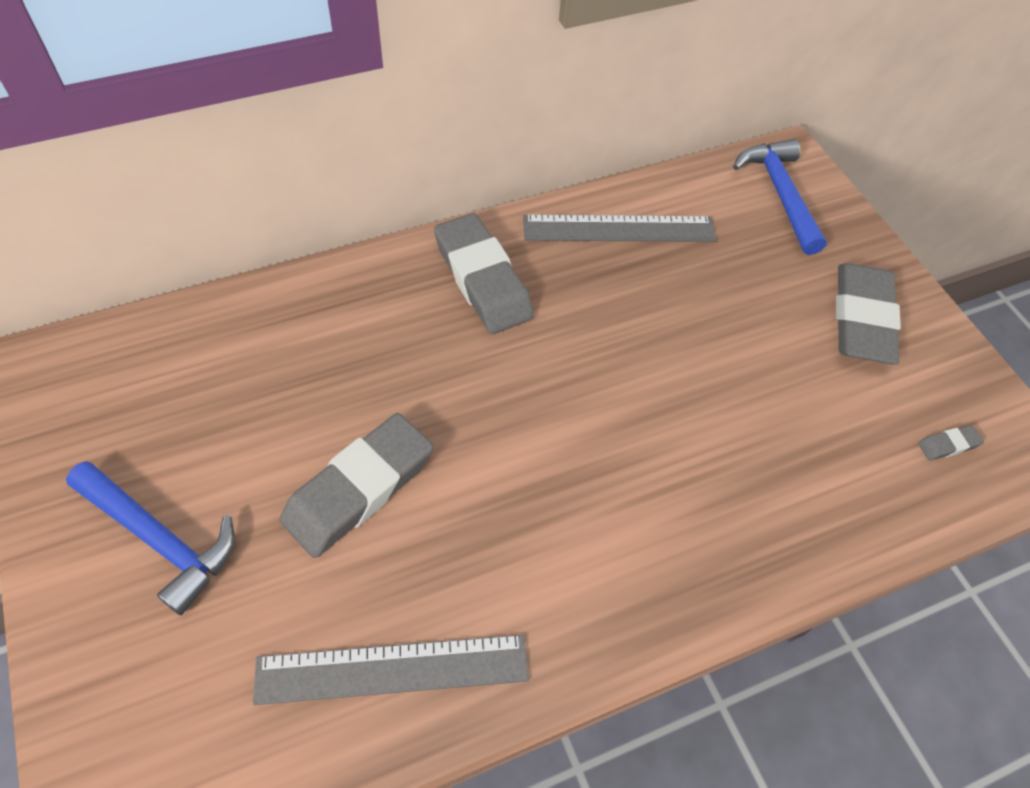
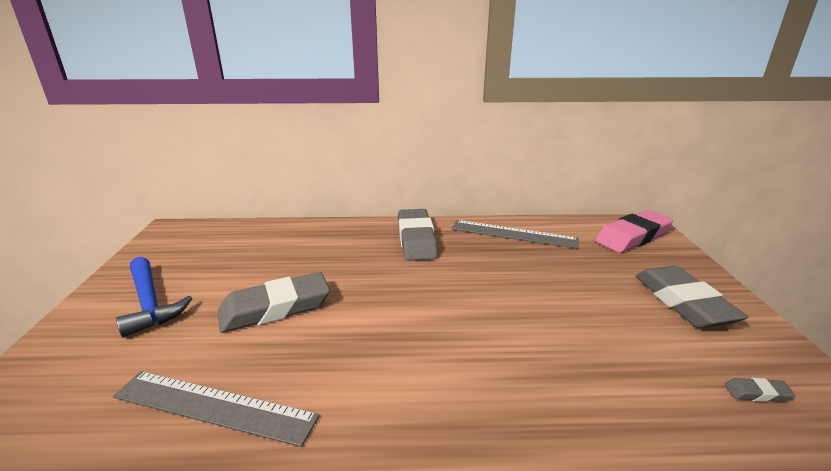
camera: 25 degrees right, 30 degrees down
blue hammer [733,139,827,255] -> pink eraser [595,210,673,253]
grey eraser [836,263,901,365] -> grey eraser turned 45 degrees counterclockwise [636,266,748,328]

